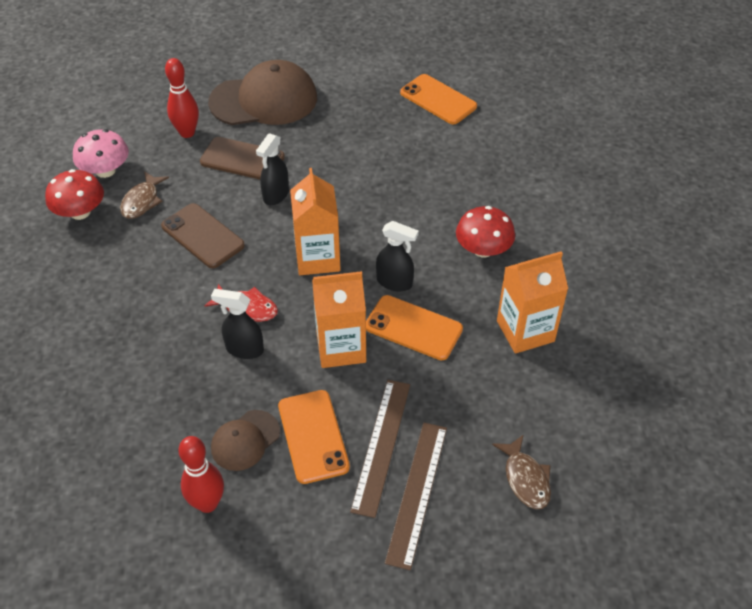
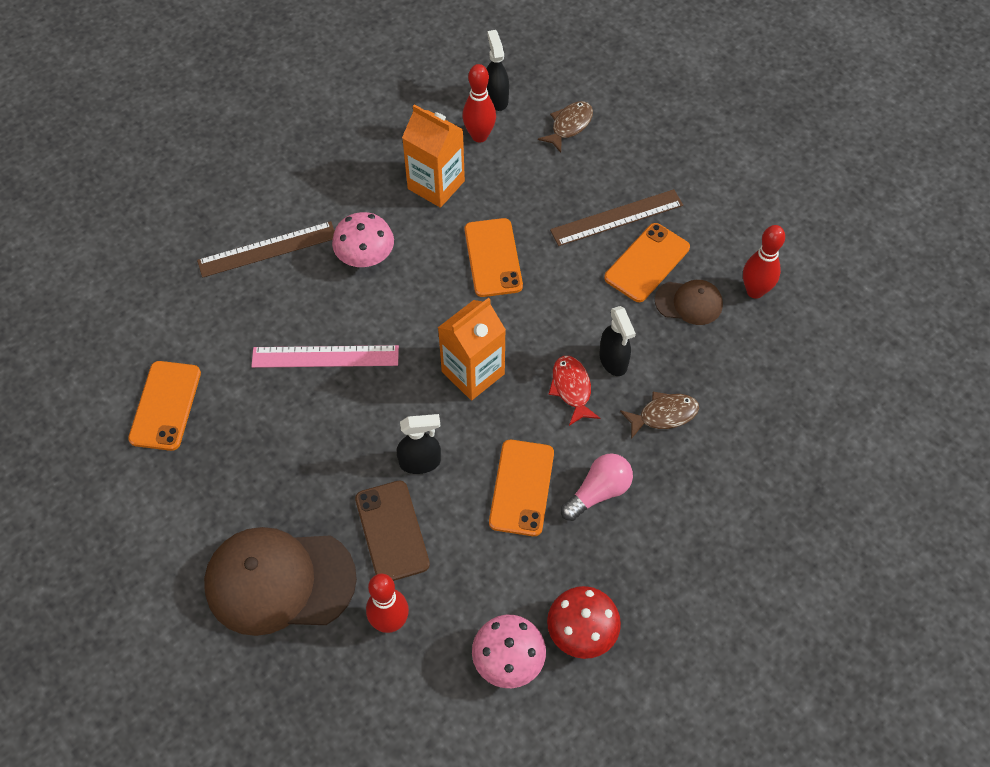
camera: 125 degrees left, 10 degrees up
brown fish [120,171,169,219] -> brown fish moved to [620,392,699,439]
brown phone [161,203,245,268] -> orange phone [489,440,554,536]
brown cap [208,60,317,125] -> brown cap turned 45 degrees counterclockwise [204,527,357,636]
orange carton [312,271,366,368] -> none
black spray bottle [376,221,419,291] -> black spray bottle moved to [487,30,509,111]
brown ruler [385,423,447,570] -> brown ruler moved to [197,221,335,278]
red mushroom [456,206,515,258] -> pink mushroom [332,212,394,267]
none -> pink ruler [251,345,399,368]
none -> red bowling pin [463,64,496,143]
none -> pink light bulb [561,453,633,521]

